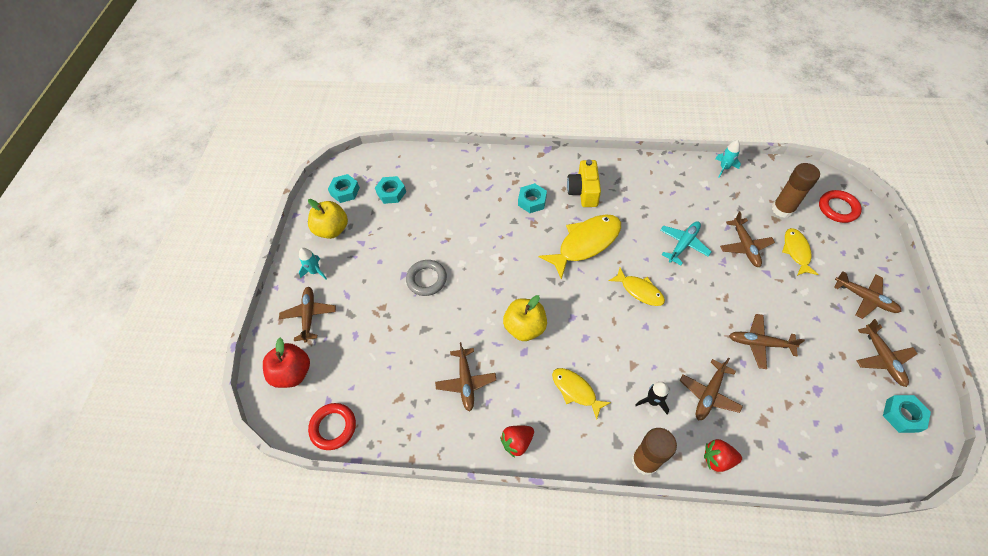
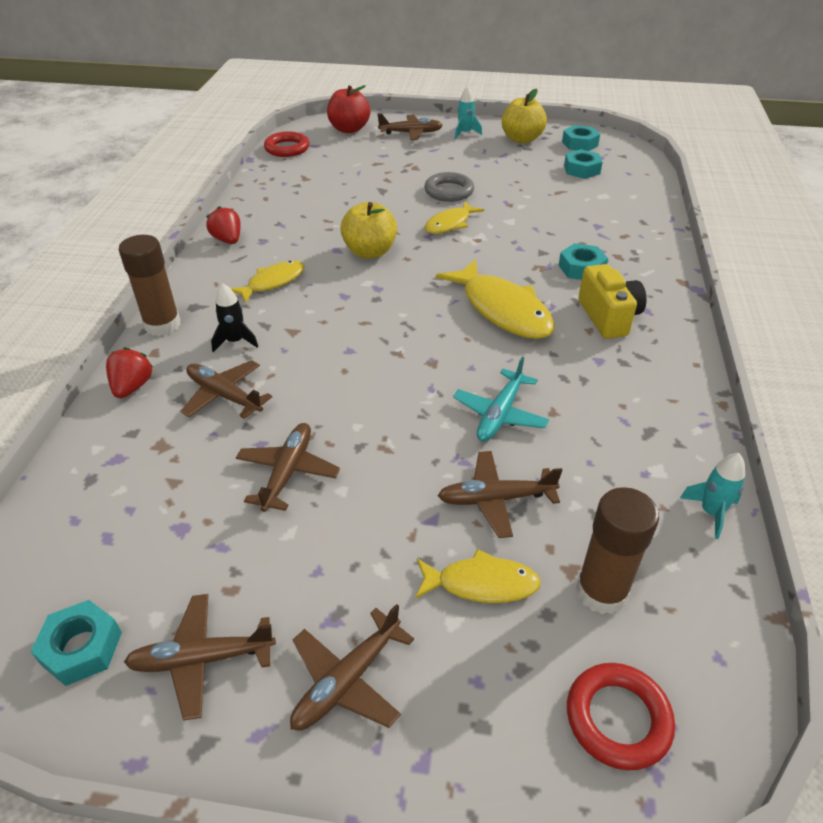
camera: 90 degrees right, 15 degrees down
brown plane [435,342,496,412] -> none
yellow camera [567,160,601,207] -> yellow camera turned 75 degrees clockwise [578,264,647,339]
yellow fish [609,268,665,306] -> yellow fish moved to [424,201,484,234]
turquoise plane [660,221,712,265] -> turquoise plane turned 75 degrees clockwise [453,357,549,442]

